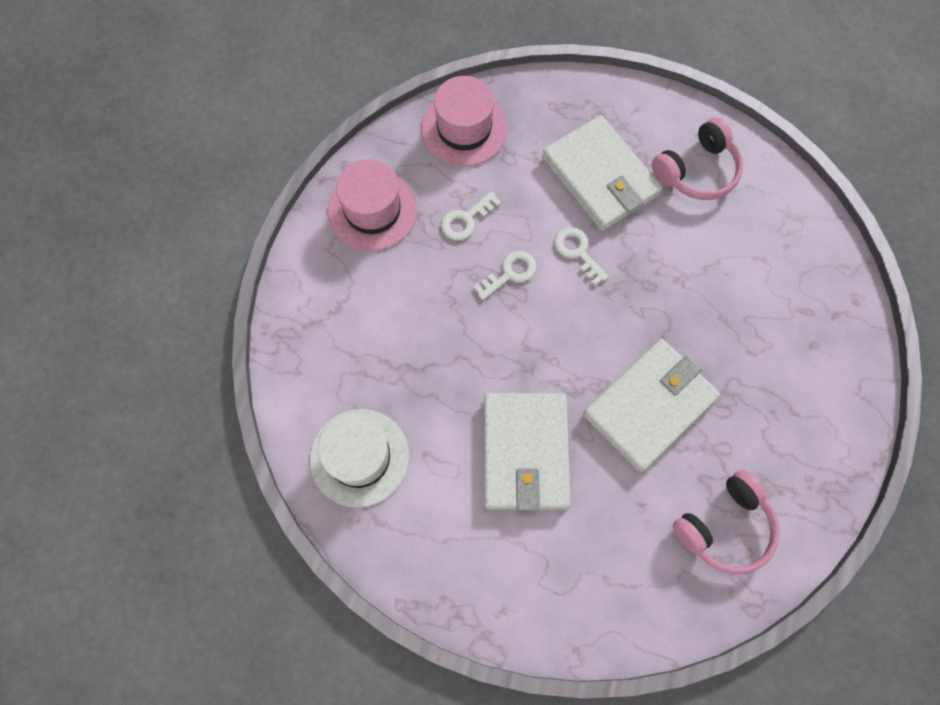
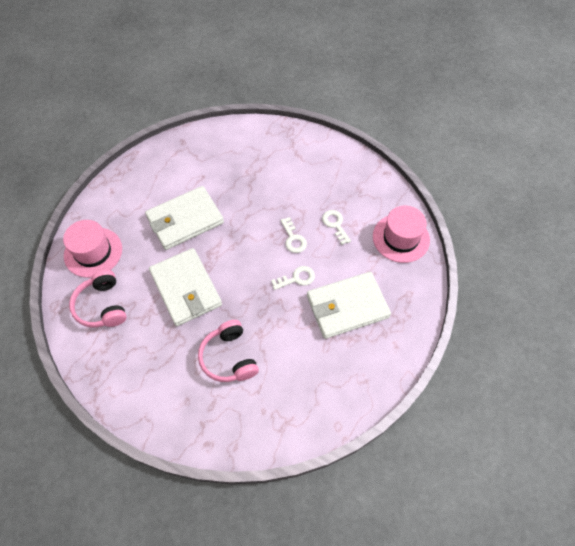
camera: 105 degrees right, 10 degrees down
white hat [310,409,409,508] -> none
pink hat [328,159,418,251] -> pink hat moved to [63,220,122,278]
white wallet [484,393,571,511] -> white wallet turned 45 degrees counterclockwise [145,186,224,250]
pink headphones [652,118,744,200] -> pink headphones moved to [198,320,259,382]

